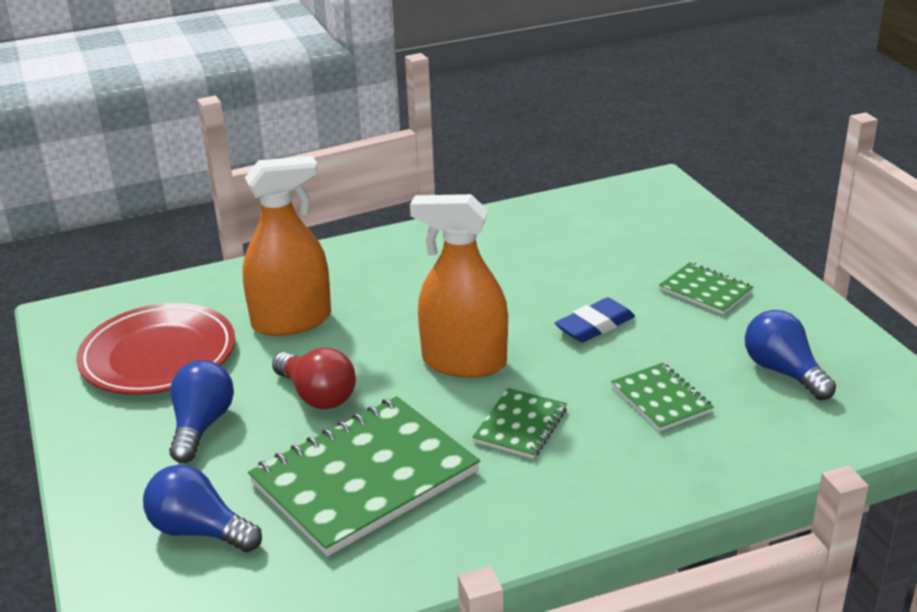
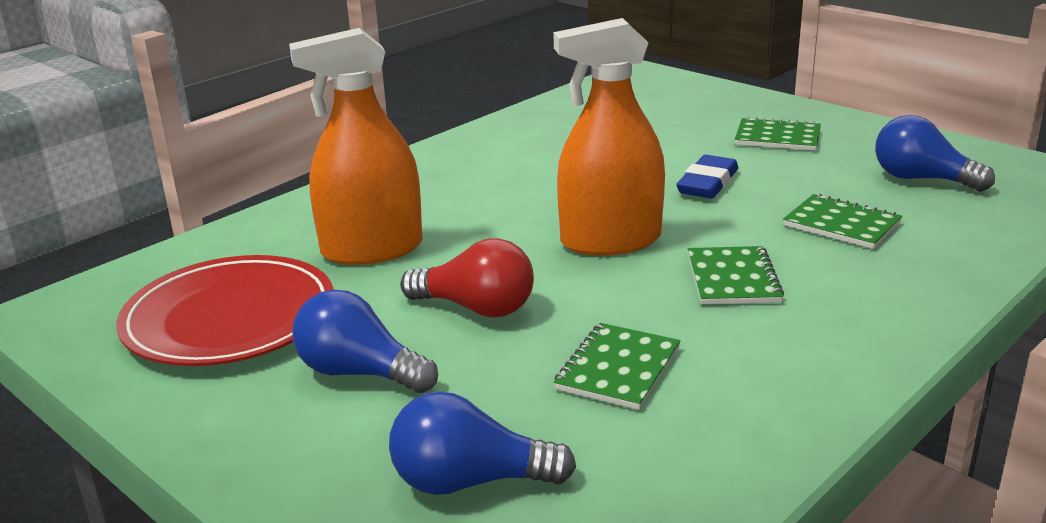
camera: 25 degrees left, 5 degrees down
blue light bulb [169,360,234,463] -> blue light bulb turned 45 degrees counterclockwise [292,289,438,393]
orange spray bottle [242,156,331,336] -> orange spray bottle turned 150 degrees counterclockwise [289,28,423,265]
green notebook [248,396,480,556] -> green notebook [554,323,681,410], size x0.49

